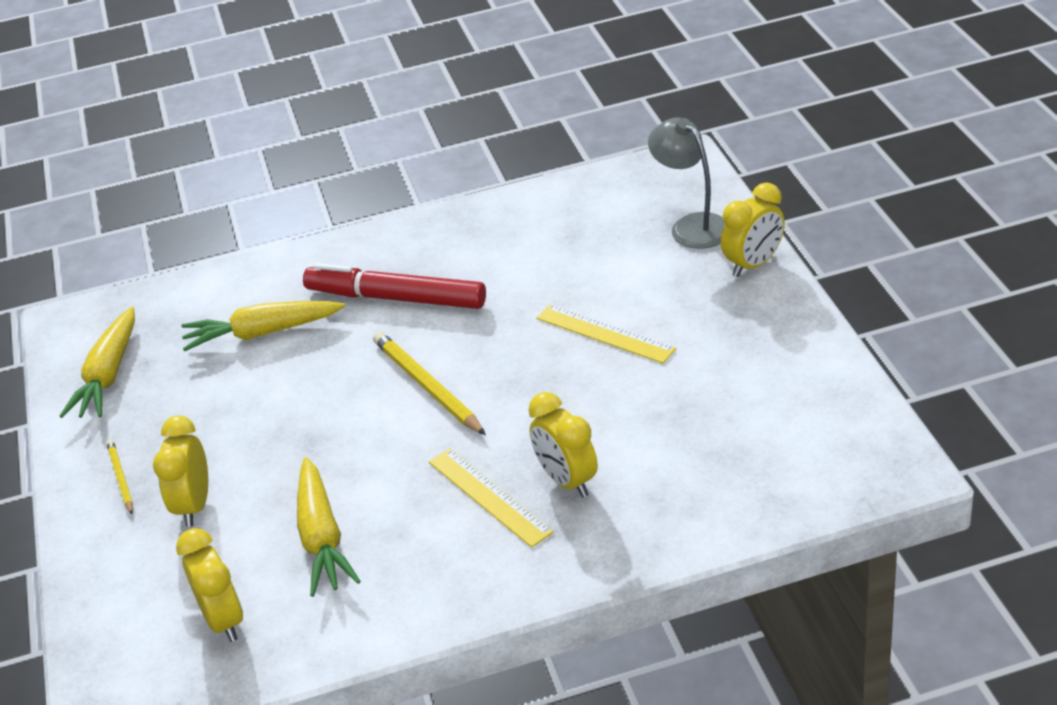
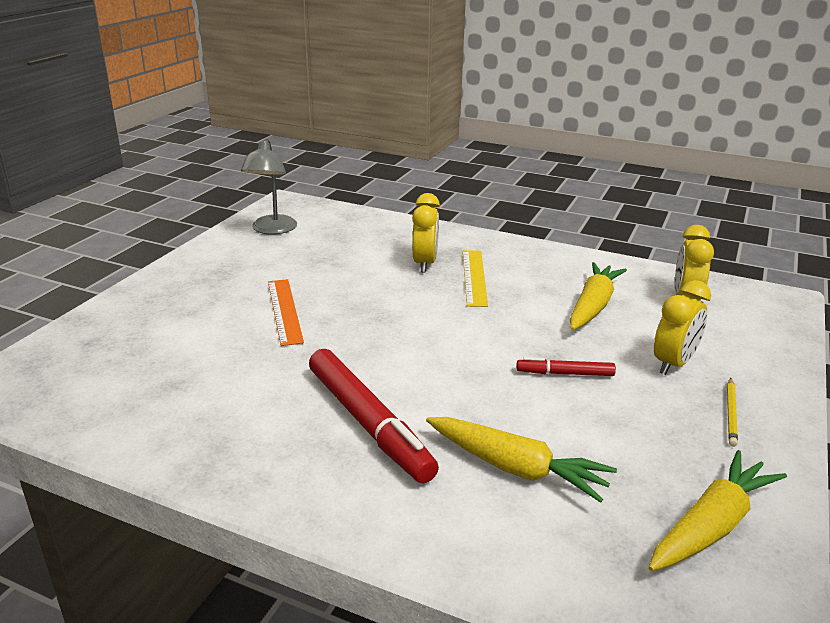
camera: 145 degrees left, 10 degrees down
yellow pencil [373,332,486,435] -> none
yellow ruler [536,304,676,364] -> orange ruler [268,279,304,346]
grey lamp [648,117,725,249] -> grey lamp moved to [241,139,297,234]
yellow clock [721,182,785,277] -> none
none -> red marker [516,357,616,376]

